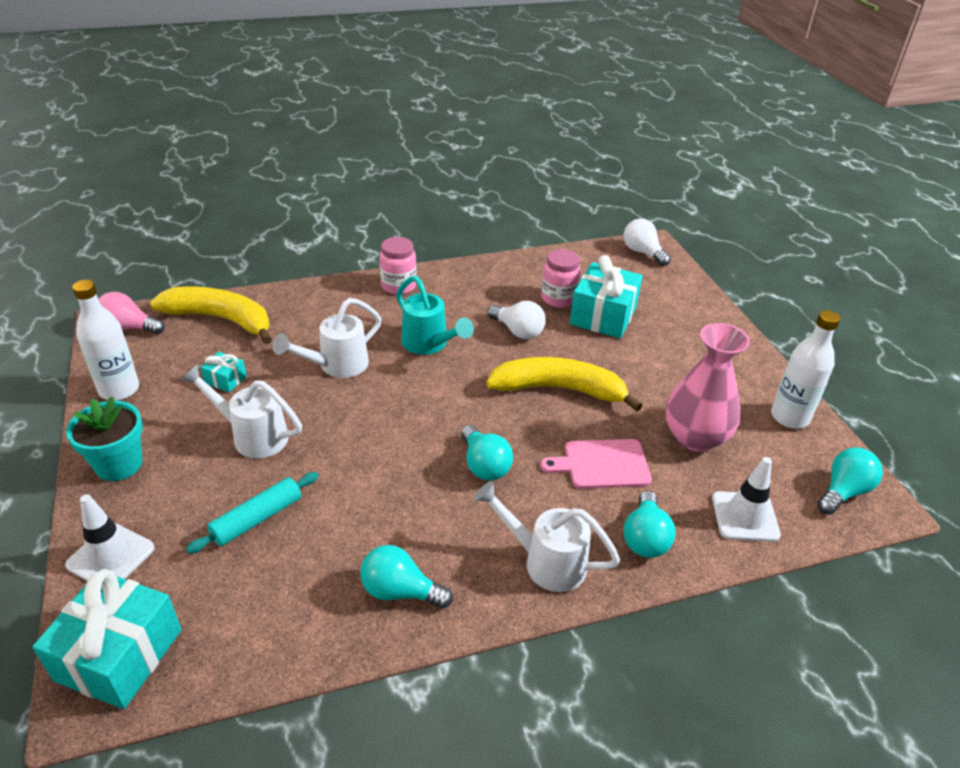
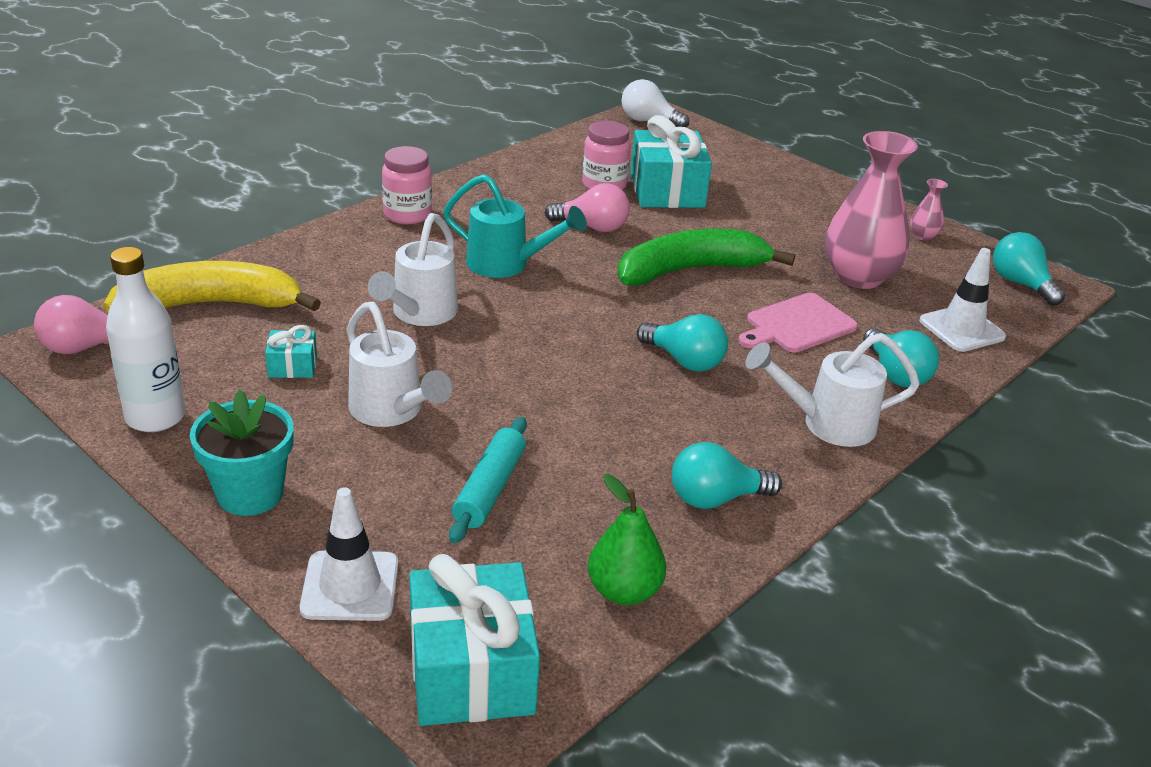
camera: 30 degrees left, 5 degrees down
white watering can [180,365,302,458] -> white watering can turned 120 degrees counterclockwise [347,301,452,427]
yellow banana [486,357,643,412] -> green banana [618,229,795,286]
white light bulb [488,301,546,339] -> pink light bulb [545,183,630,232]
white bottle [771,310,841,428] -> pink vase [910,179,948,241]
turquoise light bulb [818,447,883,515] -> turquoise light bulb turned 45 degrees counterclockwise [993,232,1065,306]
none -> green pear [588,474,666,605]

